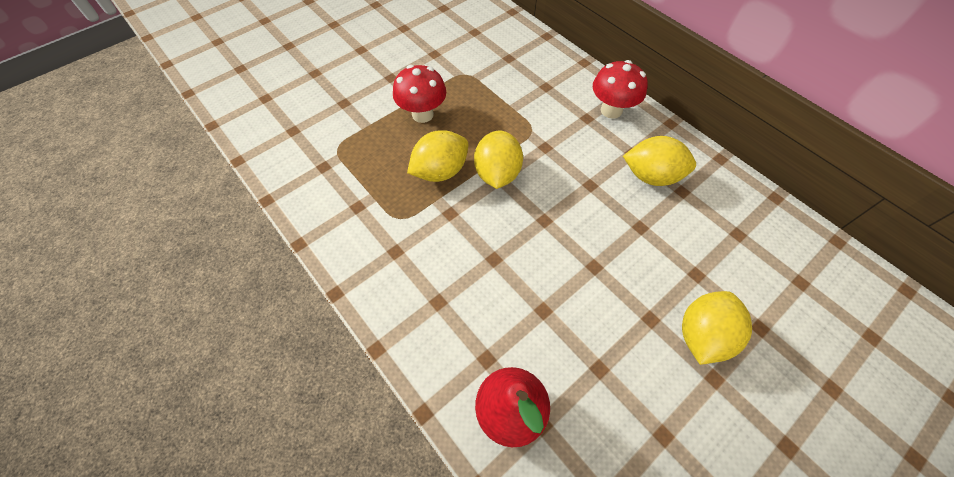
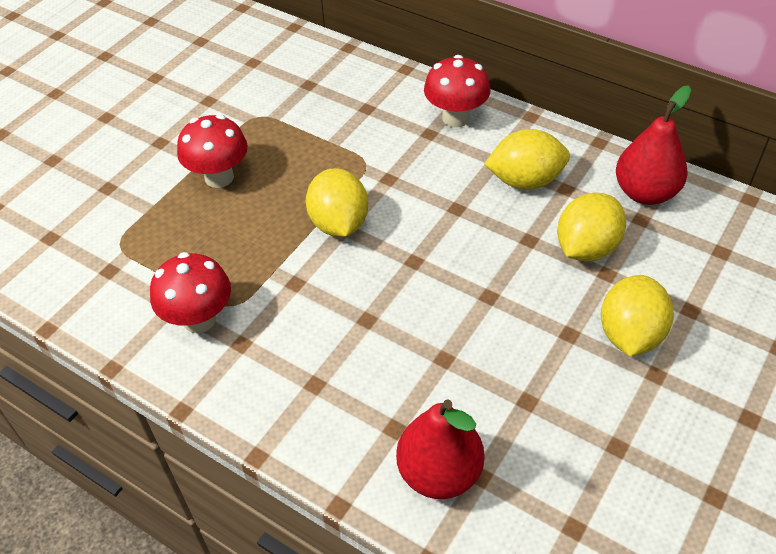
camera: 15 degrees left, 10 degrees down
yellow lemon [407,130,468,182] -> yellow lemon moved to [557,192,626,261]
none -> red mushroom [150,252,231,333]
none -> red pear [616,85,691,205]

